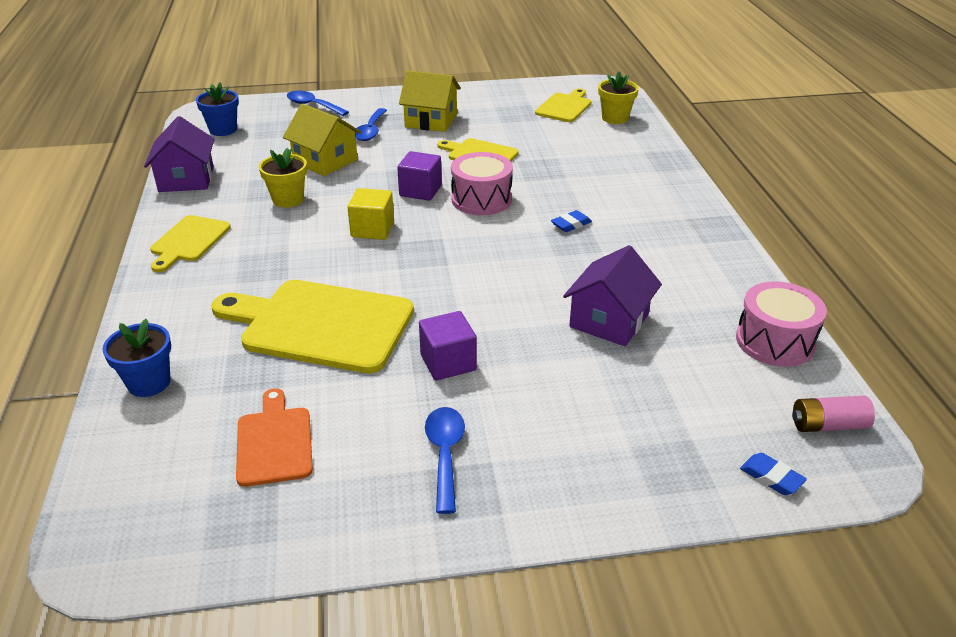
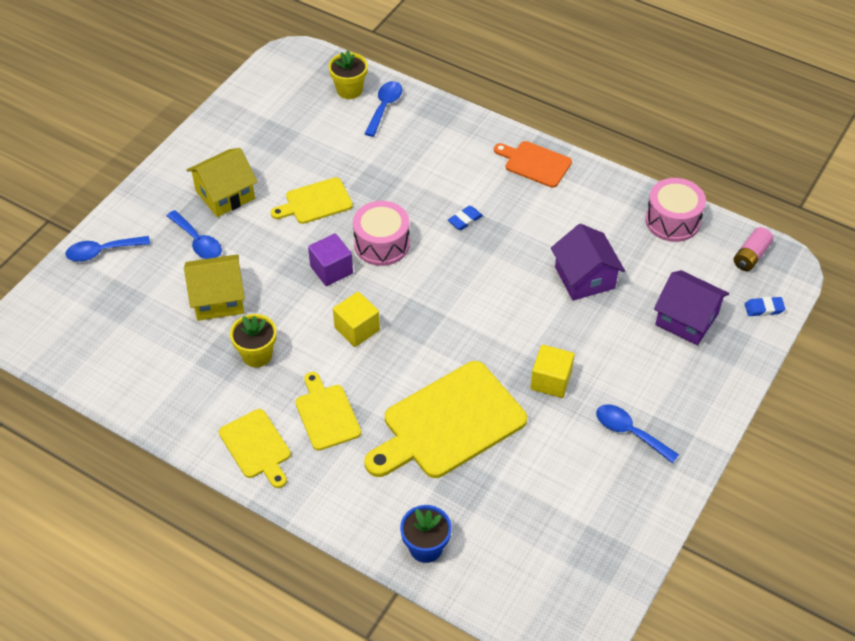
camera: 50 degrees left, 15 degrees up
purple house [144,116,214,192] -> purple house moved to [654,270,729,345]
blue flower pot [196,82,239,136] -> none
orange cutting board [236,388,313,487] -> orange cutting board moved to [494,141,572,188]
purple cube [419,311,477,381] -> yellow cube [530,345,575,398]
yellow cutting board [535,88,591,122] -> yellow cutting board moved to [295,372,361,451]
blue eraser [551,210,592,232] -> blue eraser turned 45 degrees clockwise [448,206,483,230]
none -> blue spoon [364,81,402,137]

